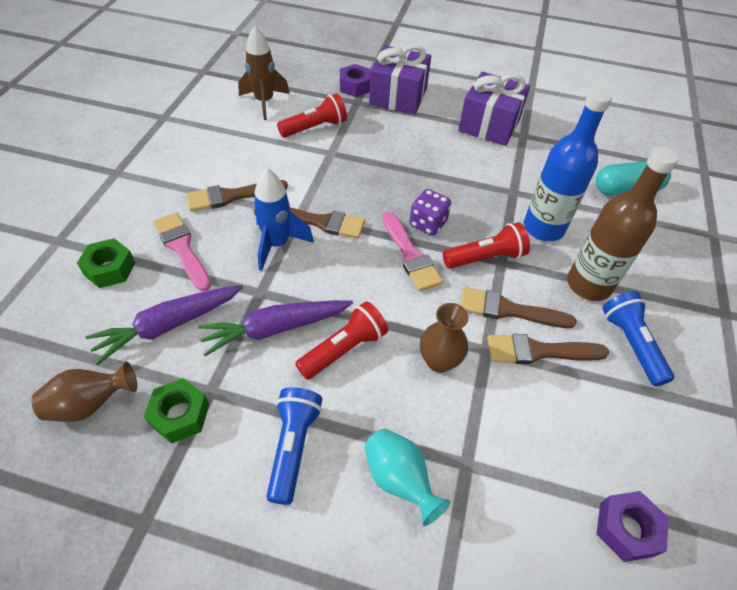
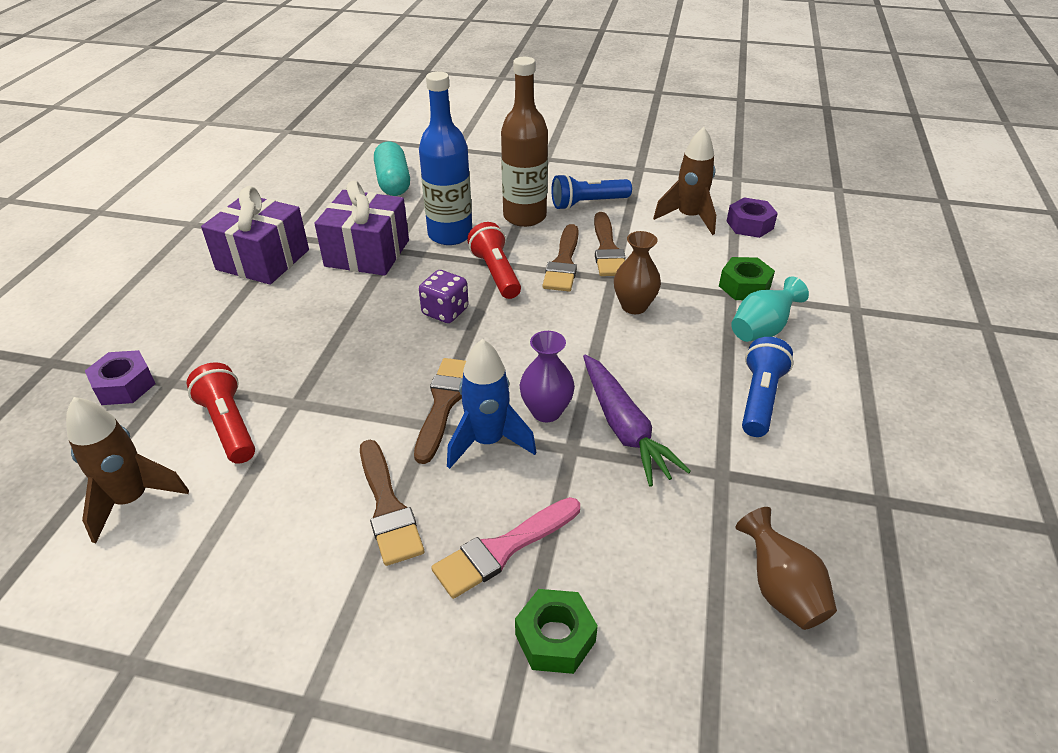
camera: 90 degrees left, 10 degrees down
purple carrot [85,285,243,365] -> none
green nut [144,378,209,443] -> green nut moved to [719,257,775,300]
blue flashlight [266,387,322,505] -> blue flashlight turned 105 degrees clockwise [742,337,794,437]
red flashlight [295,301,388,380] -> none
purple gift [369,45,431,114] -> purple gift moved to [315,180,409,276]
pink brush [382,211,443,291] -> none
none -> purple vase [520,331,575,422]
none -> brown rocket [653,127,716,235]

